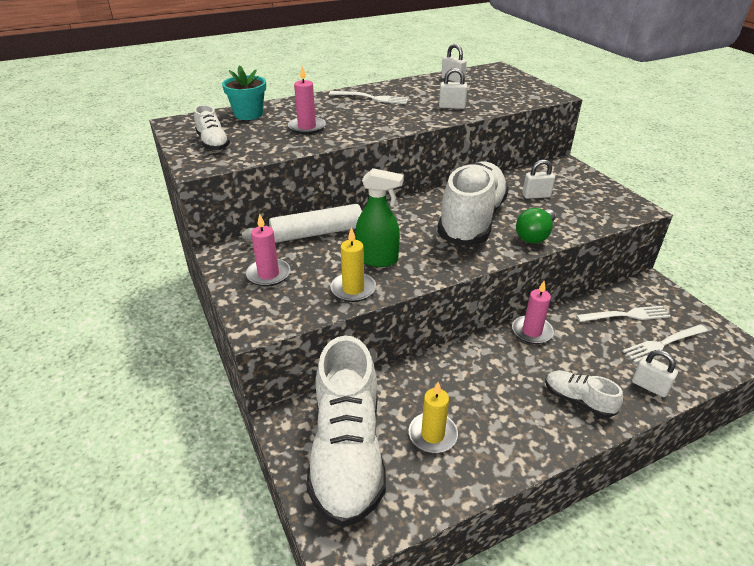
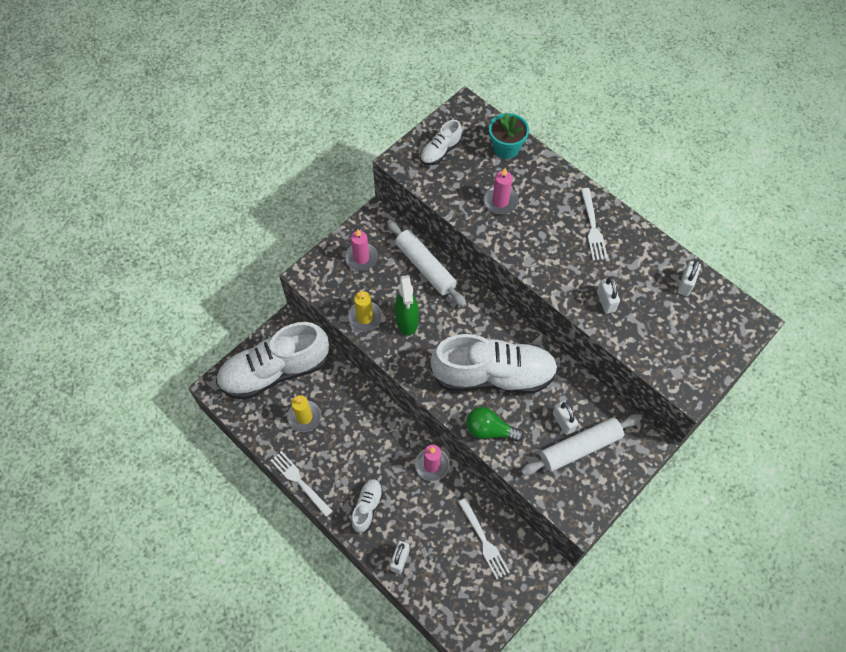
camera: 70 degrees right, 25 degrees up
white fork [623,325,708,363] -> white fork moved to [270,451,332,517]
none -> white rolling pin [521,414,642,475]

